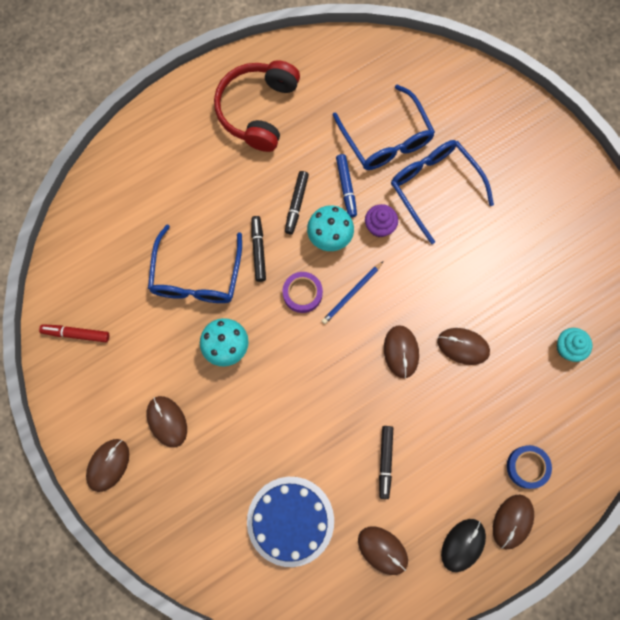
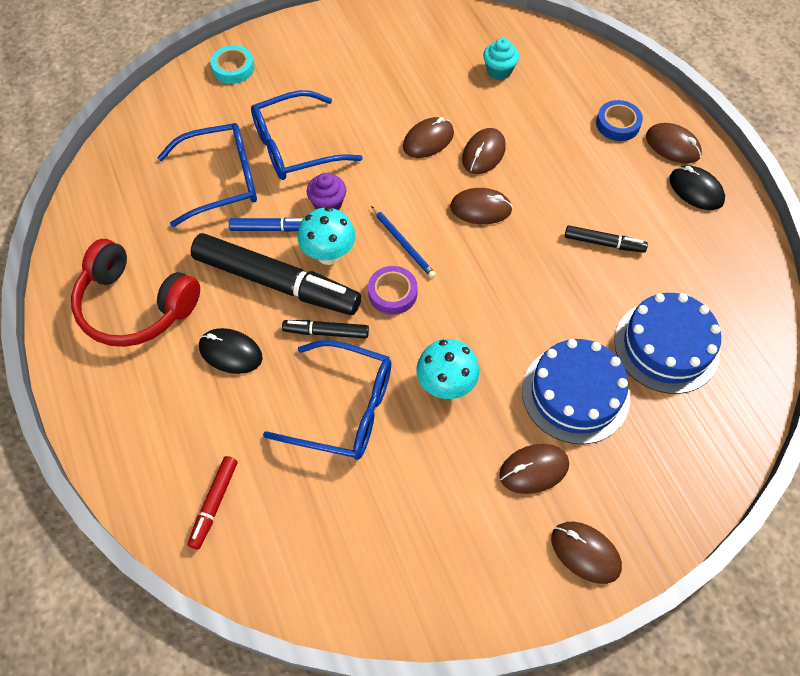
camera: 80 degrees left, 15 degrees down
red marker [39,324,109,342] -> red marker moved to [188,456,237,550]
black marker [285,171,309,234] -> black marker [191,233,361,315], size x2.14
brown mouse [358,527,408,575] -> brown mouse moved to [403,117,454,158]
none -> black mouse [199,328,263,374]
none -> turquoise tape [210,45,254,84]
none -> blue cake [522,339,630,444]

